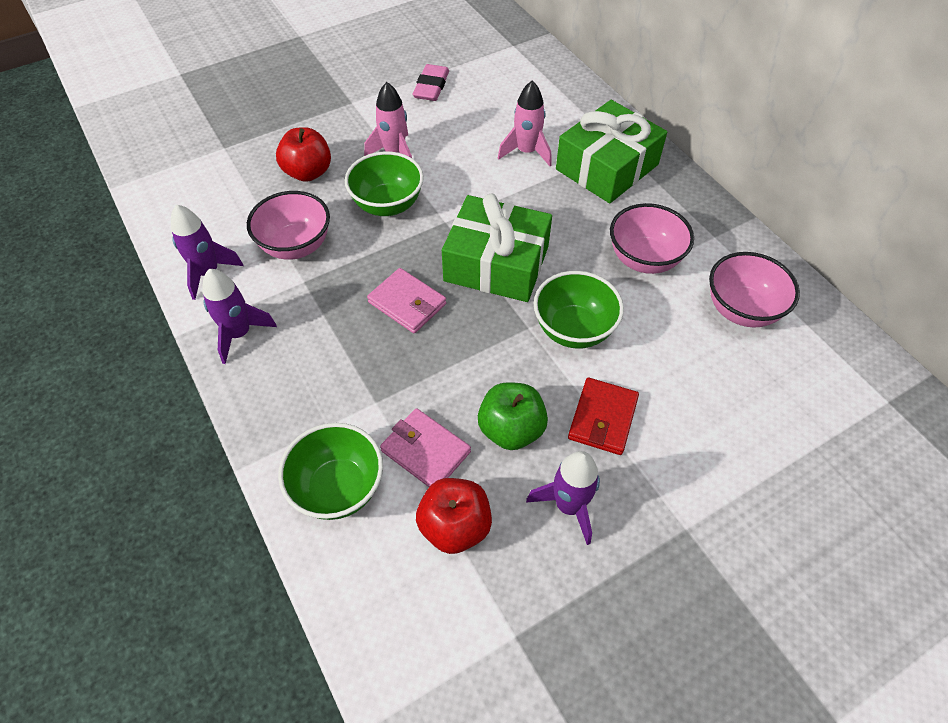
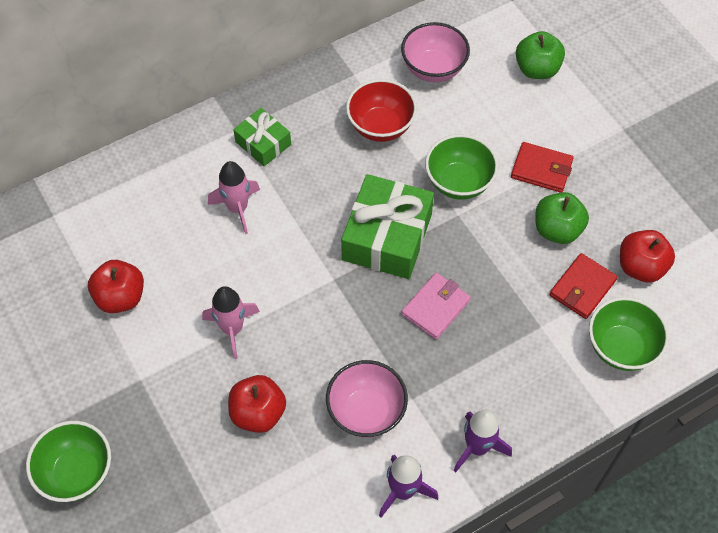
camera: 90 degrees left, 5 degrees up
green bowl [345,151,424,216] -> green bowl moved to [26,421,111,502]
pink wallet [380,408,471,487] -> red wallet [550,253,617,319]
pink eraser [413,64,449,101] -> red apple [88,260,144,313]
purple rocket [526,451,600,545] -> none
green gift [556,100,667,203] -> green gift [233,108,291,166], size x0.56
pink bowl [610,203,694,274] -> red bowl [346,79,417,142]
none -> green apple [516,31,565,79]

